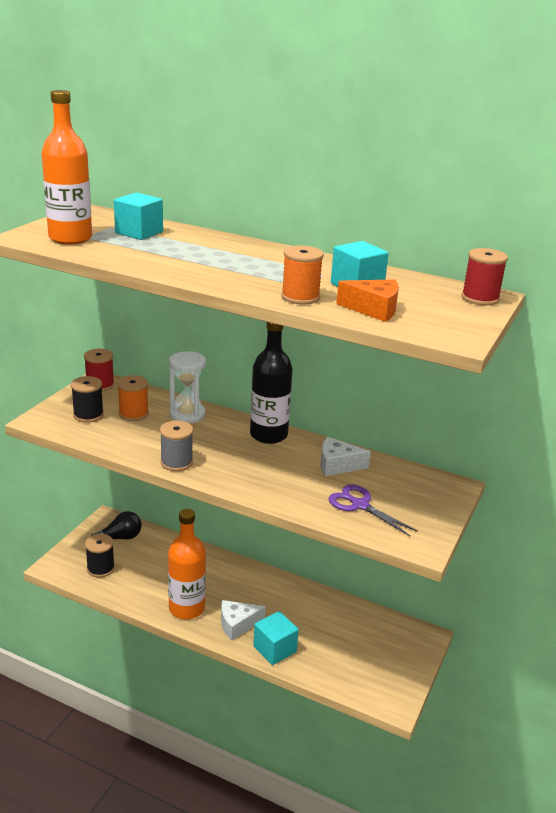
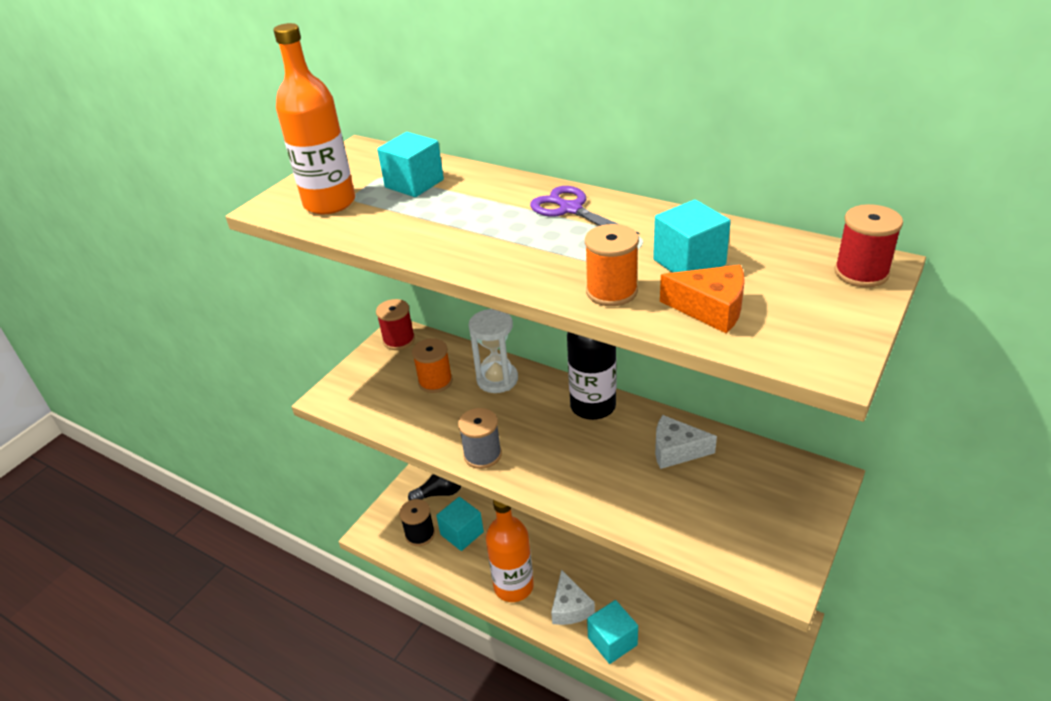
camera: 10 degrees right, 10 degrees up
black spool [71,376,104,423] -> none
white cheese [221,600,266,641] -> white cheese turned 90 degrees counterclockwise [551,570,595,625]
purple scissors [328,484,418,536] -> purple scissors moved to [530,186,640,234]
none -> turquoise cube [436,497,484,551]

